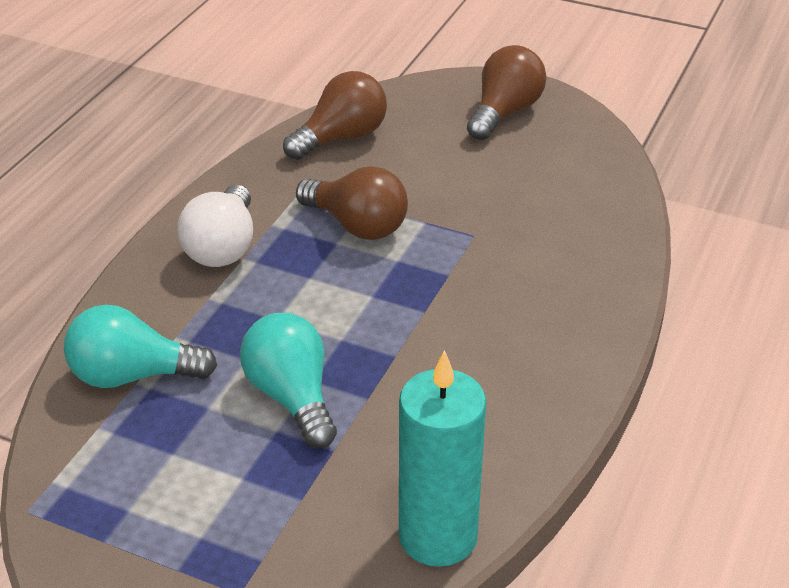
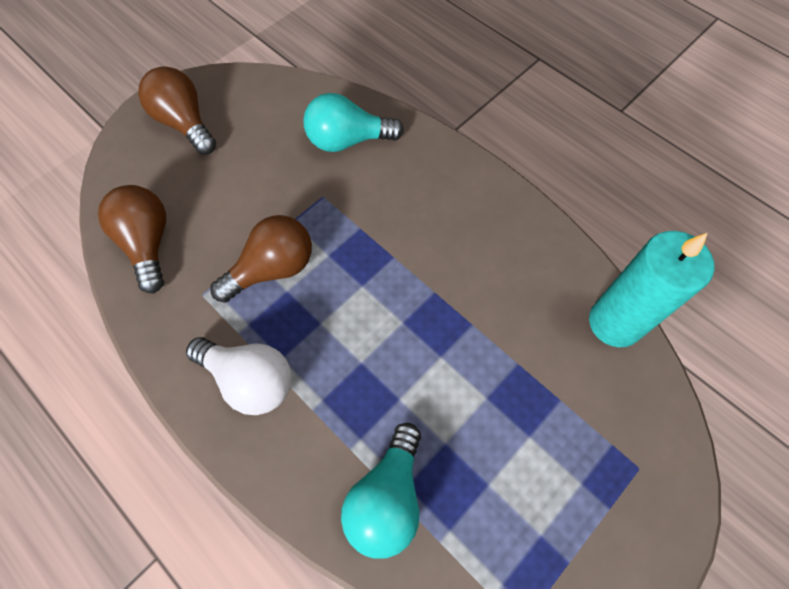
camera: 70 degrees left, 25 degrees up
turquoise light bulb [240,313,337,448] -> turquoise light bulb moved to [303,93,404,152]

